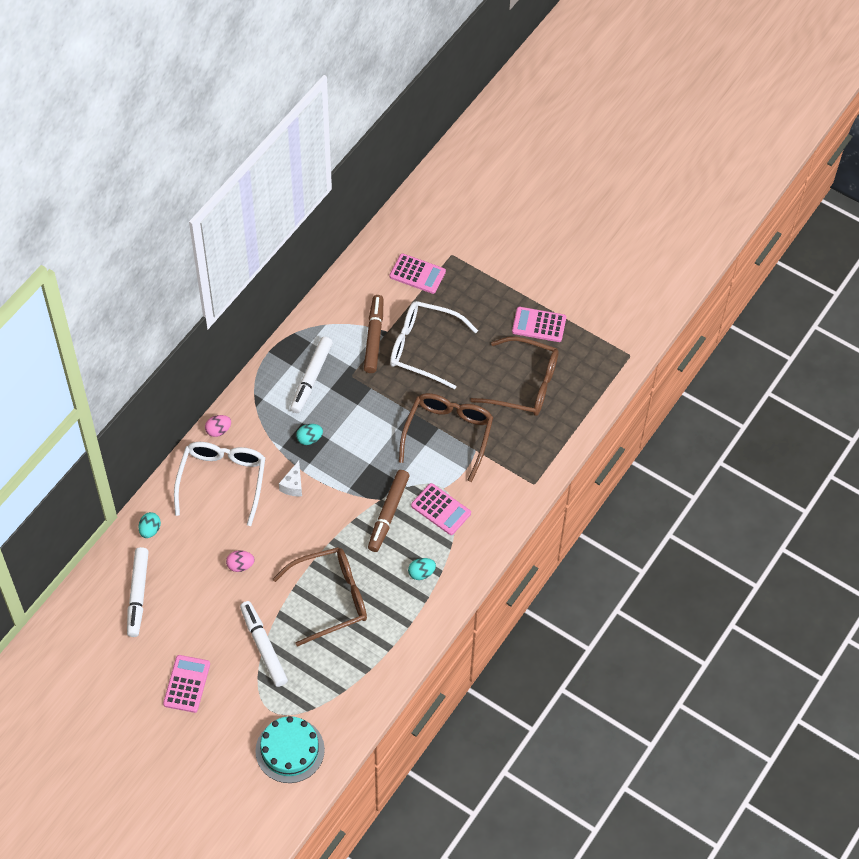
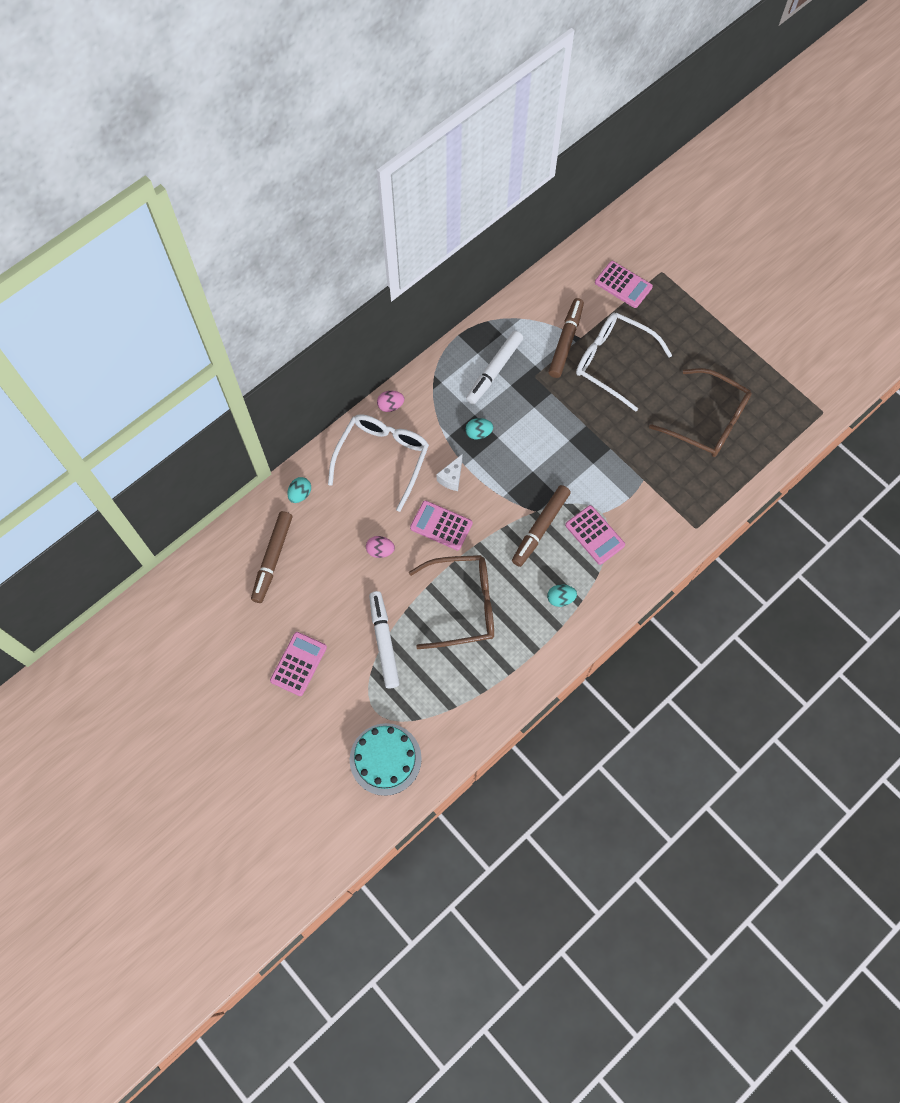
camera: 15 degrees right, 10 degrees up
white marker [127,547,149,637] -> brown marker [251,511,292,603]
brown glasses [399,393,493,482] -> none
pink calculator [512,307,566,342] -> pink calculator moved to [410,500,473,551]

